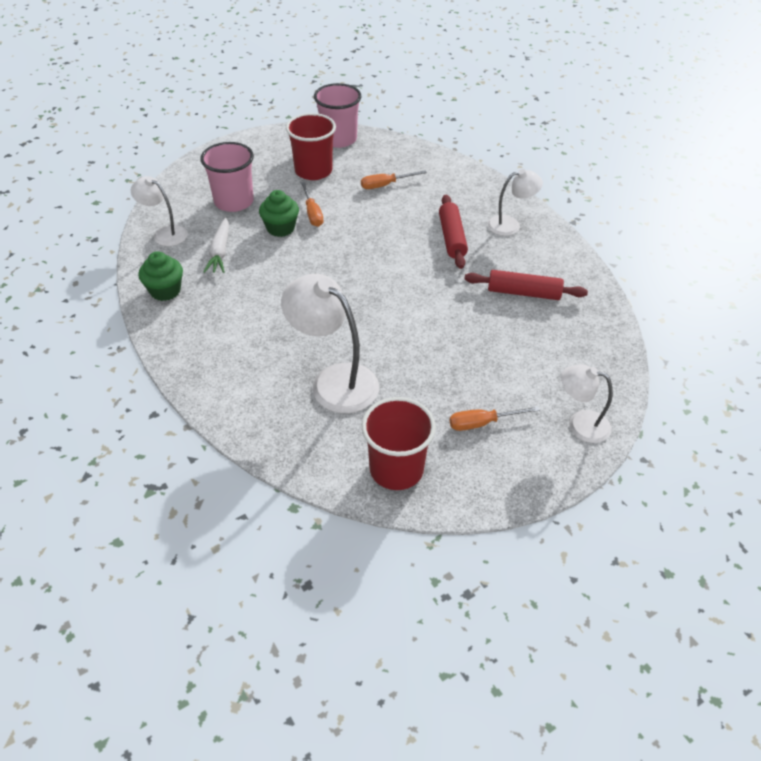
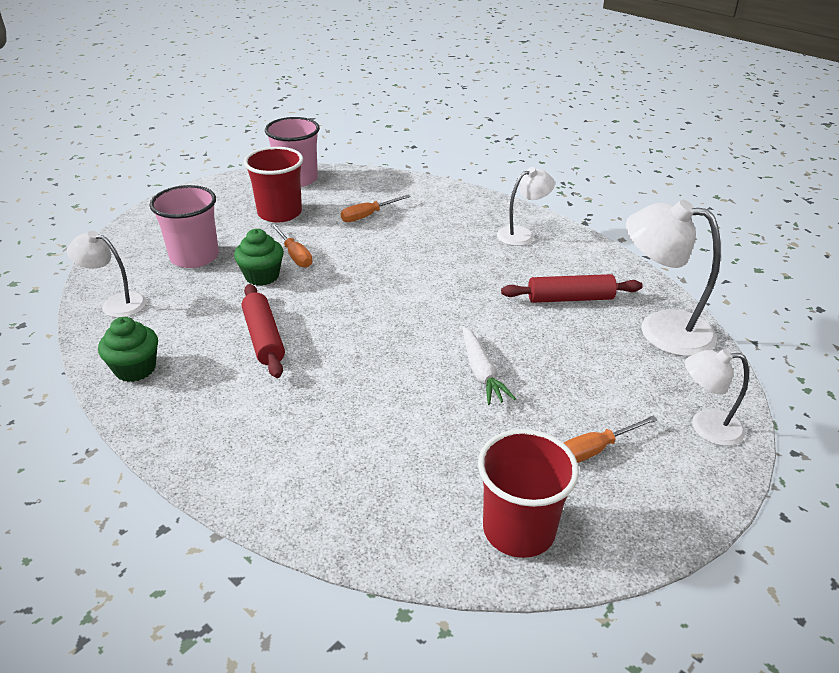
camera: 15 degrees left, 10 degrees down
white carrot [204,217,229,273] -> white carrot moved to [462,326,516,405]
white lamp [281,274,379,413] -> white lamp moved to [626,200,721,356]
red rolling pin [439,195,468,269] -> red rolling pin moved to [242,284,285,378]

